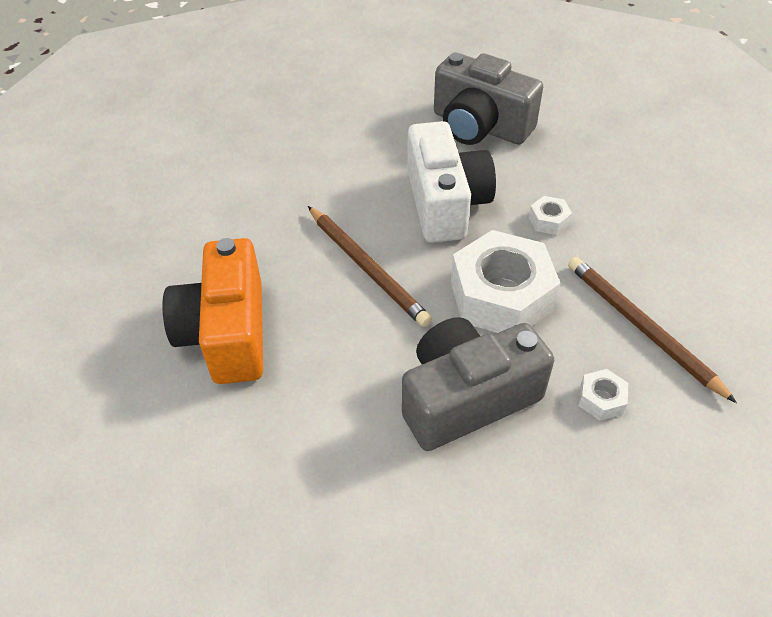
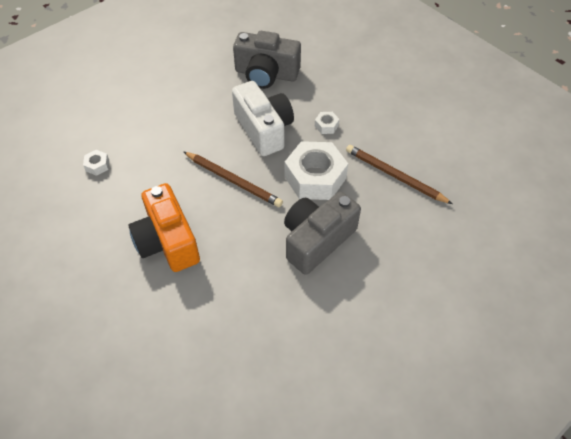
camera: 20 degrees left, 5 degrees up
white nut [579,369,628,421] -> white nut moved to [83,150,109,176]

